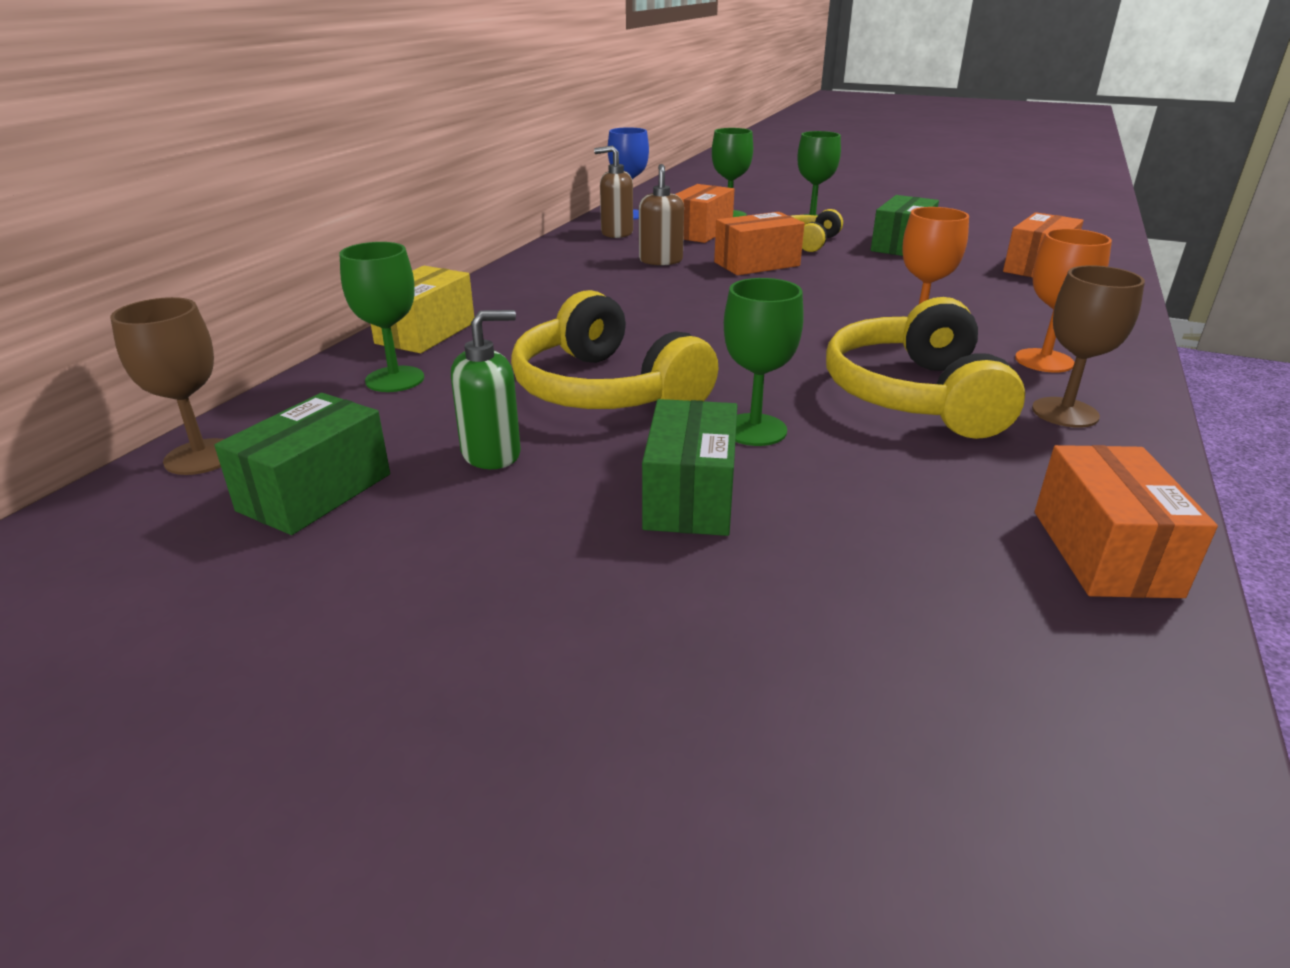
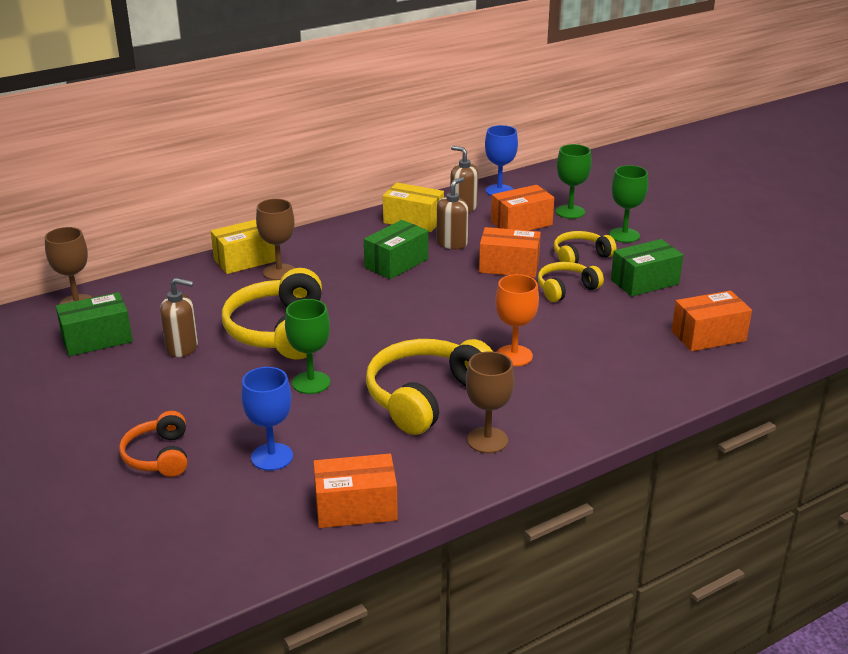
camera: 35 degrees right, 0 degrees up
green goblet [339,242,424,392] -> none
green soap dispenser [451,310,521,469] -> brown soap dispenser [160,278,198,357]
green box [642,399,737,536] -> green box moved to [364,220,428,279]
orange goblet [1015,229,1112,373] -> none
orange box [1035,445,1218,598] -> orange box turned 45 degrees clockwise [313,454,398,528]
none -> orange headphones [119,411,187,477]
none -> blue goblet [241,367,293,471]
none -> brown goblet [256,199,295,280]
none -> yellow box [383,182,444,232]
none -> yellow headphones [538,262,604,302]

